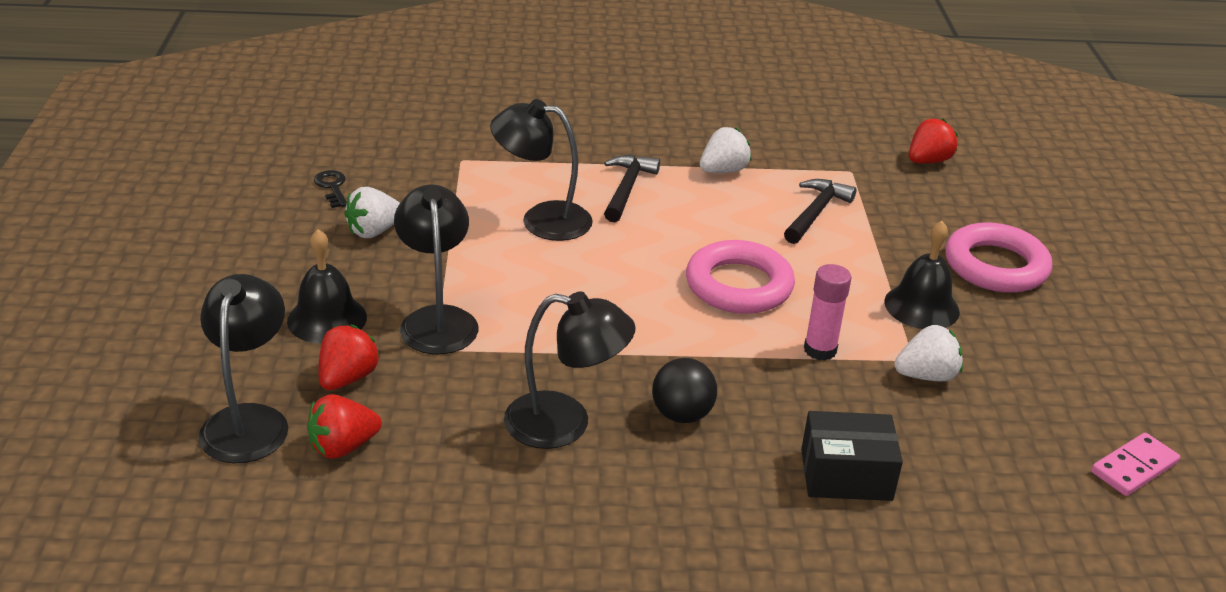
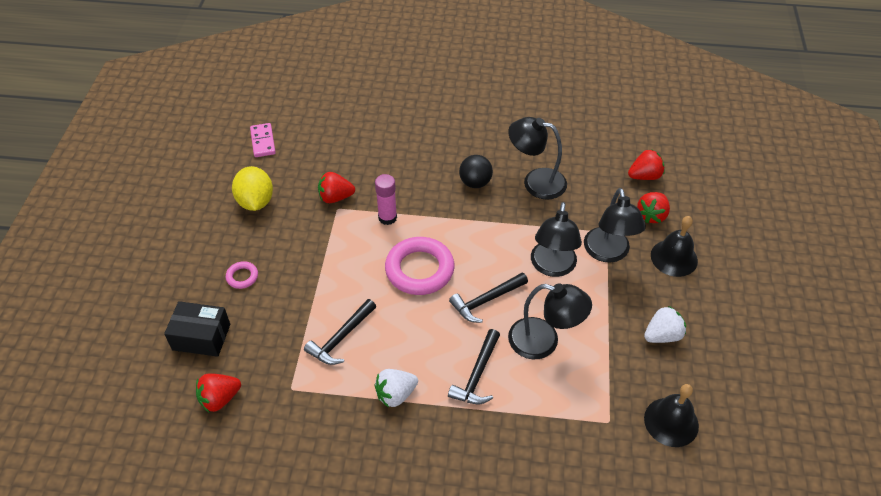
camera: 170 degrees left, 15 degrees up
black lamp [198,274,288,463] -> black lamp moved to [531,202,582,277]
black key [314,170,347,208] -> none
black box [801,411,903,501] -> black box moved to [164,301,230,357]
black bell [884,221,960,329] -> black bell moved to [644,384,699,447]
white strawberry [895,325,963,381] -> red strawberry [318,172,355,203]
pink ring [945,222,1052,293] -> pink ring [226,261,258,289], size x0.46
pink domino [1091,433,1180,496] -> pink domino turned 75 degrees counterclockwise [250,123,276,157]
none -> yellow lemon [232,166,273,211]
none -> black hammer [449,272,528,323]

